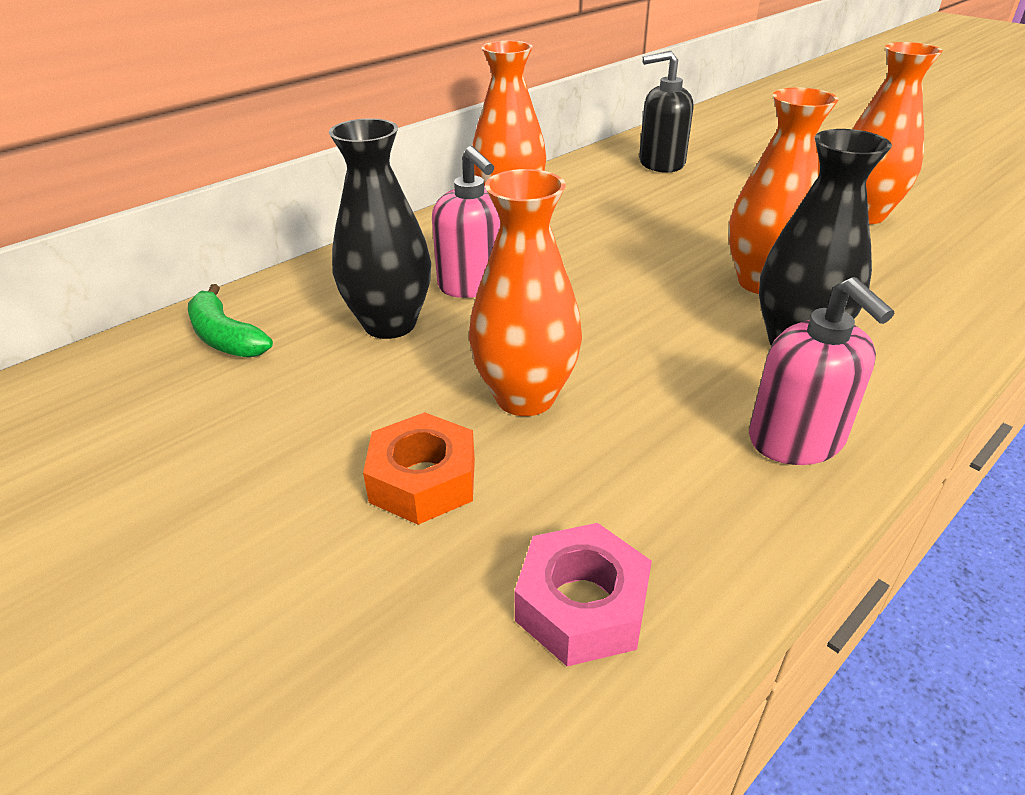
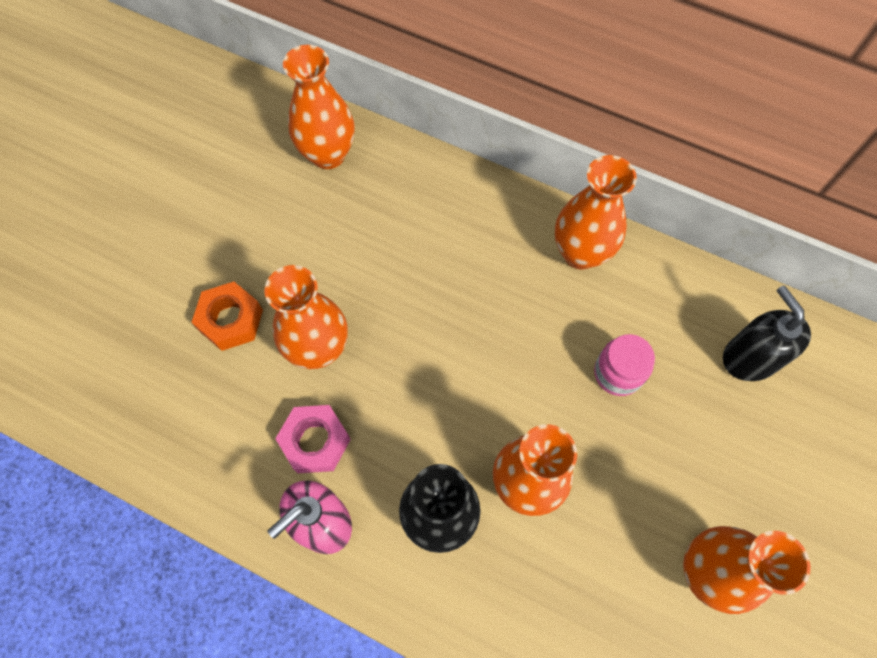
camera: 70 degrees right, 30 degrees up
green banana [188,284,273,358] -> orange vase [283,45,355,169]
black vase [329,118,431,339] -> none
pink soap dispenser [432,146,500,298] -> none
pink nut [514,523,652,667] -> pink nut moved to [275,405,351,473]
none -> pink jar [594,334,655,396]

